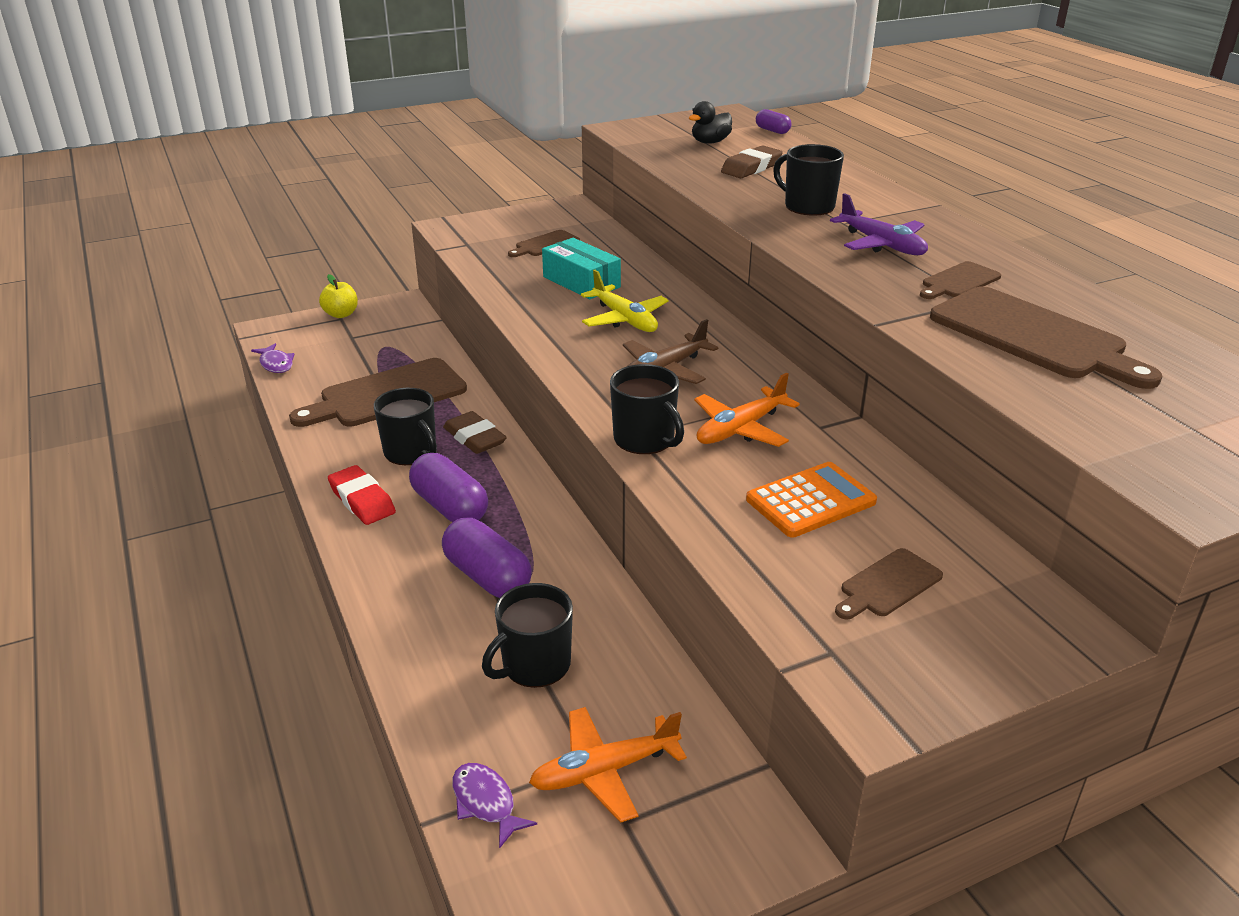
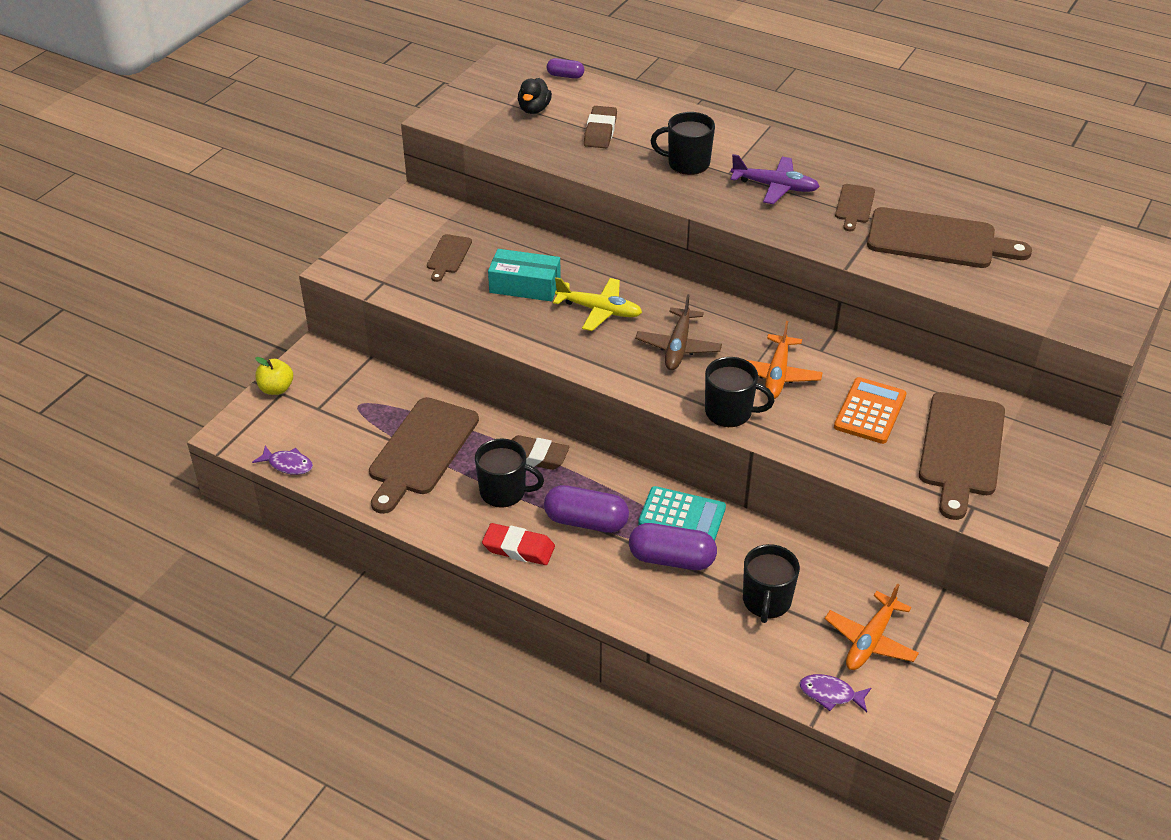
camera: 35 degrees left, 10 degrees up
brown cutting board [835,548,943,620] -> brown cutting board [919,392,1005,520], size x2.02
none -> turquoise calculator [638,486,726,541]

